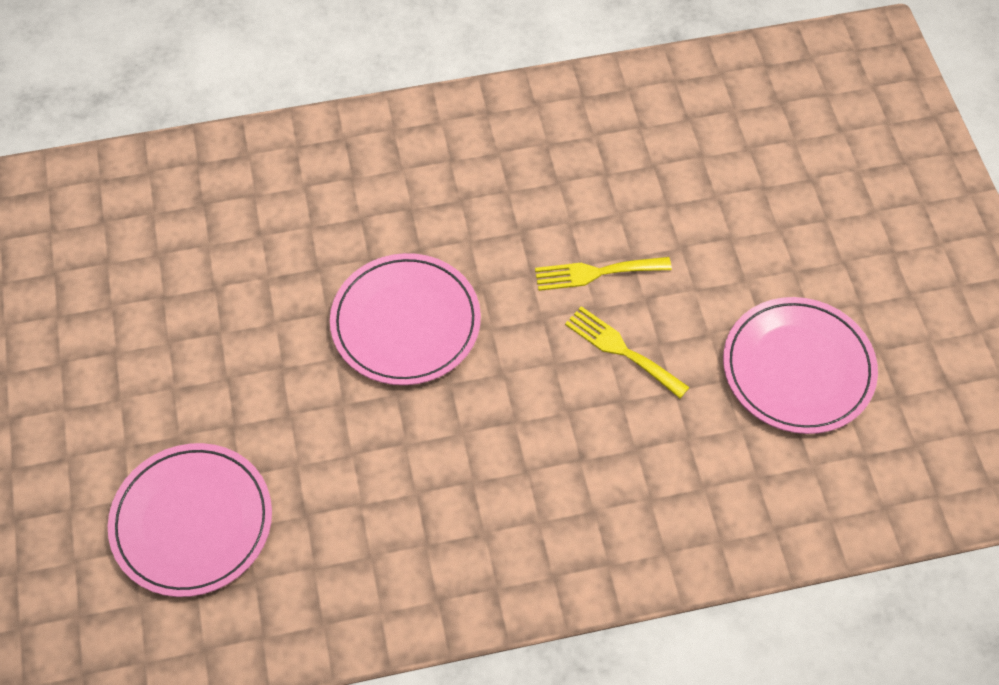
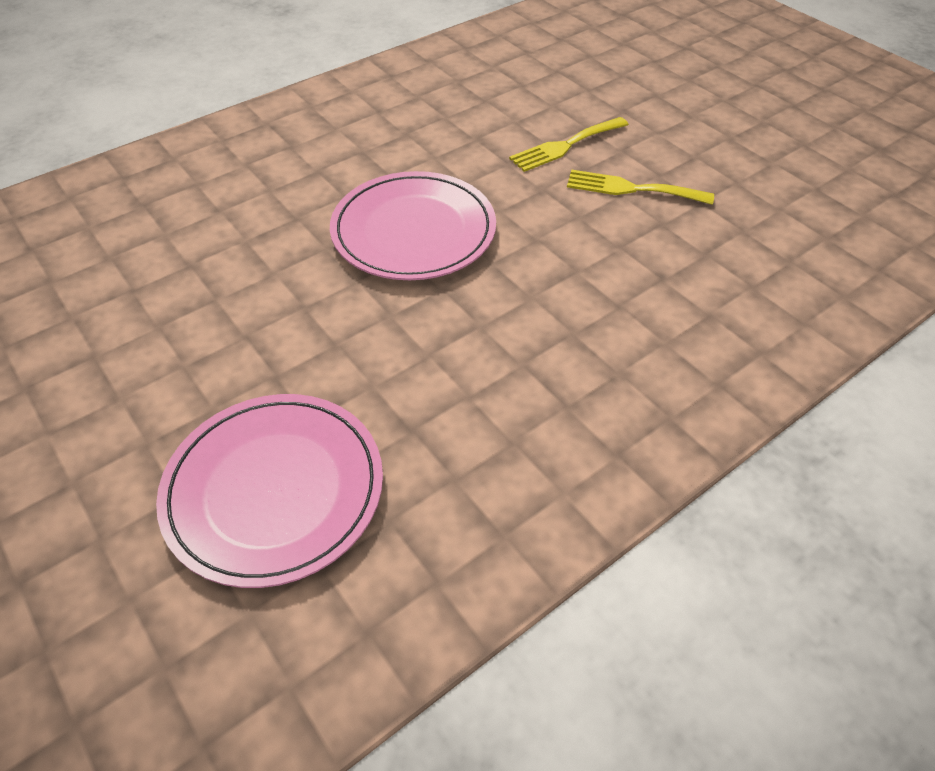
camera: 25 degrees left, 10 degrees down
pink plate [723,297,878,434] -> none

